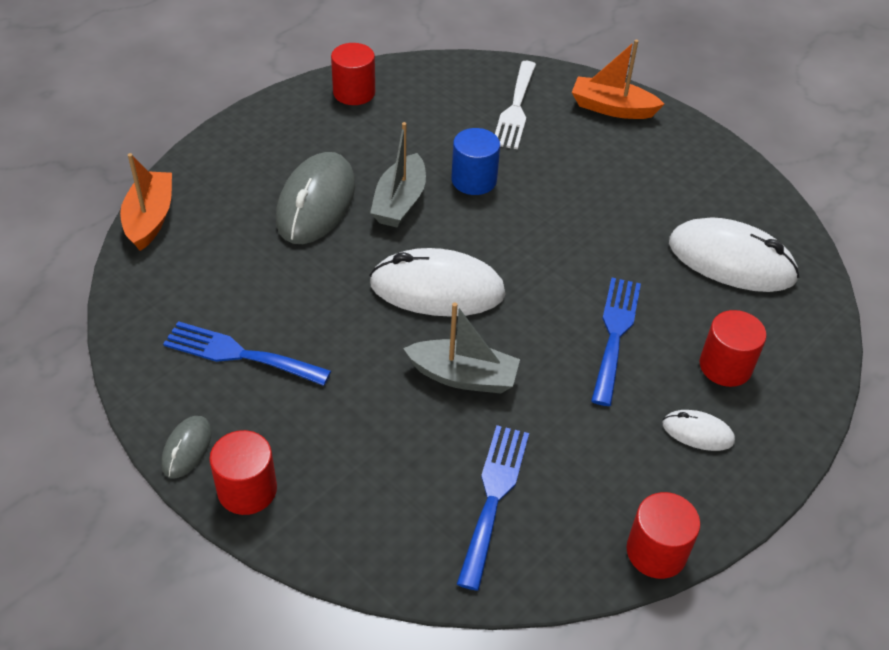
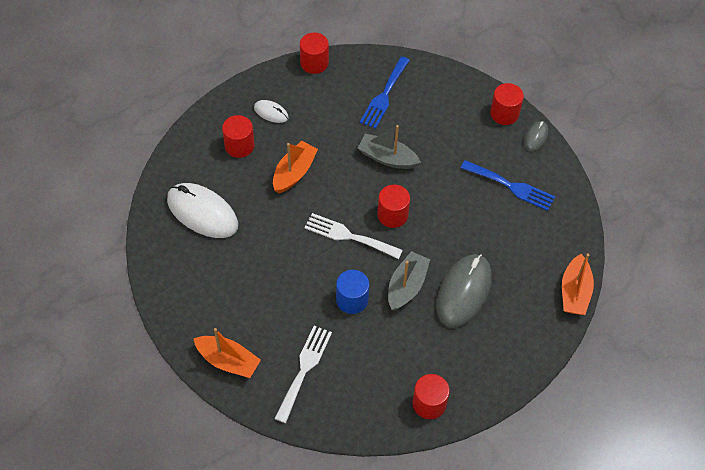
camera: 170 degrees left, 10 degrees up
white mouse [369,248,506,317] -> red cylinder [378,185,410,228]
blue fork [591,278,641,406] -> orange boat [273,141,318,193]
none -> white fork [305,213,403,259]

